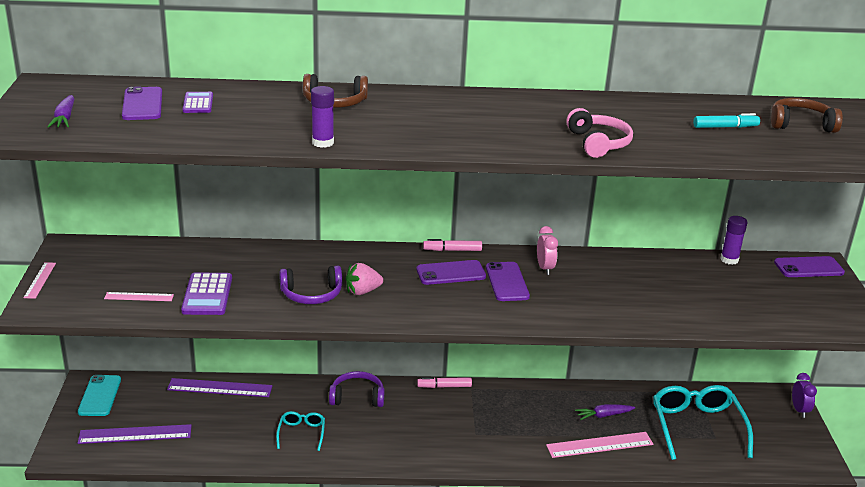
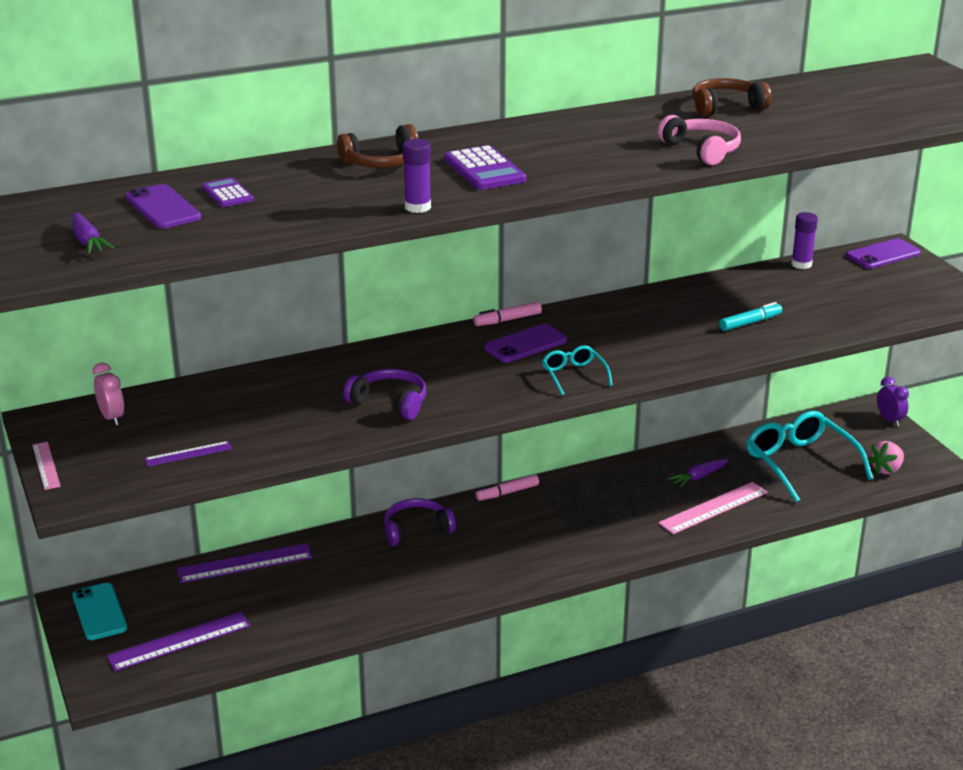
camera: 20 degrees left, 0 degrees up
pink ruler [104,292,174,301] -> purple ruler [144,441,232,467]
purple calculator [181,272,232,315] -> purple calculator moved to [444,145,526,190]
turquoise glasses [276,411,325,451] -> turquoise glasses moved to [542,345,613,395]
purple headphones [279,266,342,304] -> purple headphones turned 120 degrees counterclockwise [343,369,427,420]
pink strawberry [346,263,383,295] -> pink strawberry moved to [868,441,904,475]
purple phone [486,262,530,301] -> none
pink clock [537,226,558,275] -> pink clock moved to [92,362,124,426]
turquoise marker [693,113,760,128] -> turquoise marker moved to [719,302,782,331]
brown headphones [771,98,843,133] -> brown headphones moved to [692,78,771,116]

